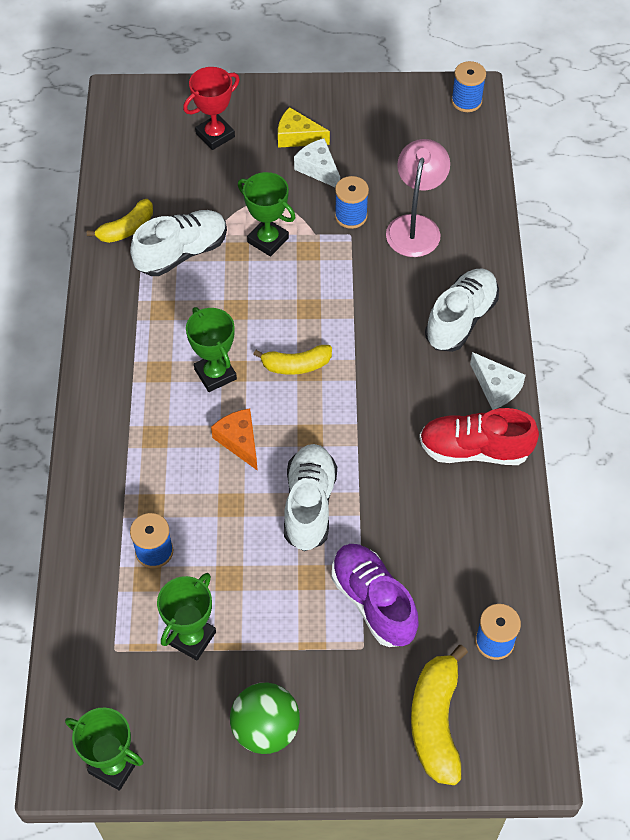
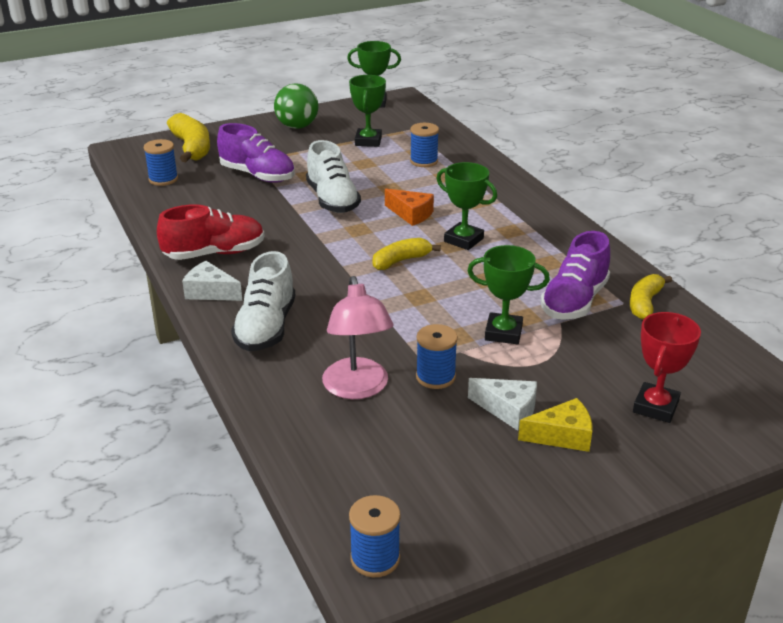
camera: 155 degrees right, 25 degrees down
white shoe [130,210,227,276] -> purple shoe [541,231,610,320]

